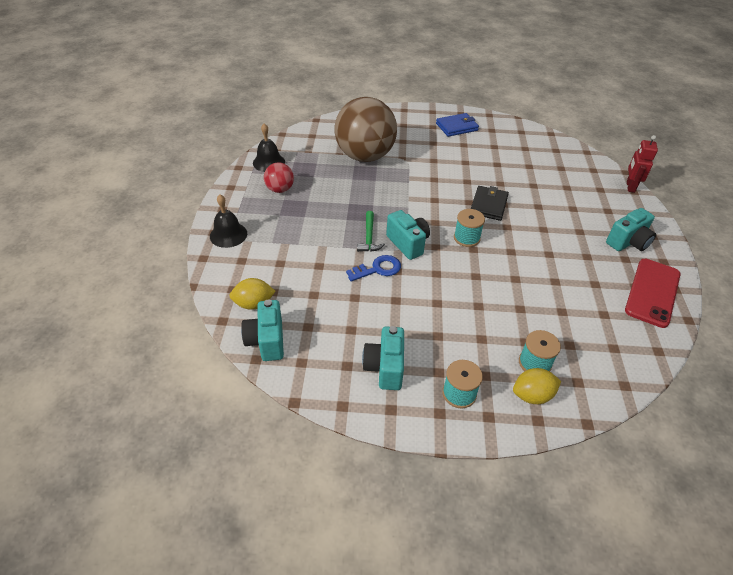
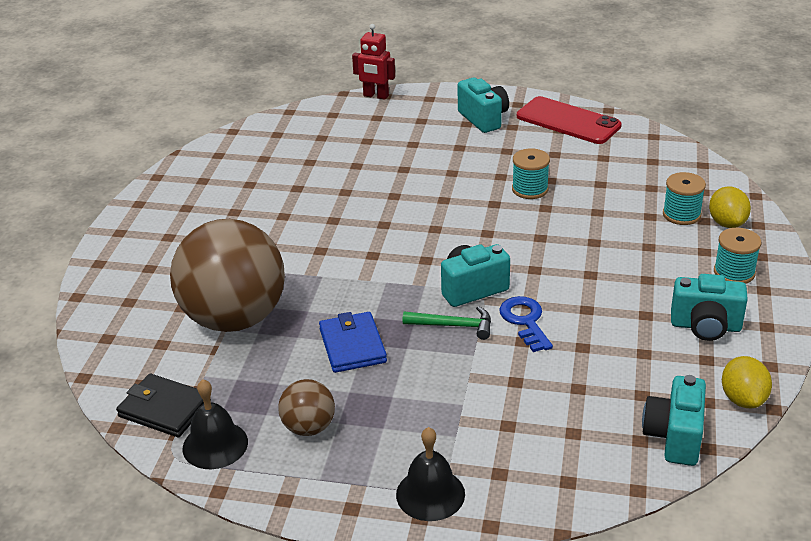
camera: 80 degrees left, 10 degrees down
yellow lemon [229,278,276,310] -> yellow lemon moved to [722,356,772,408]
turquoise camera [241,300,284,361] -> turquoise camera turned 105 degrees clockwise [642,375,706,466]
red ball [264,162,294,193] -> brown ball [278,379,335,436]
blue wallet [436,113,479,137] -> blue wallet moved to [319,312,387,373]
turquoise spool [454,209,485,247] -> turquoise spool moved to [512,148,550,199]
black wallet [471,186,509,221] -> black wallet moved to [116,373,211,437]

